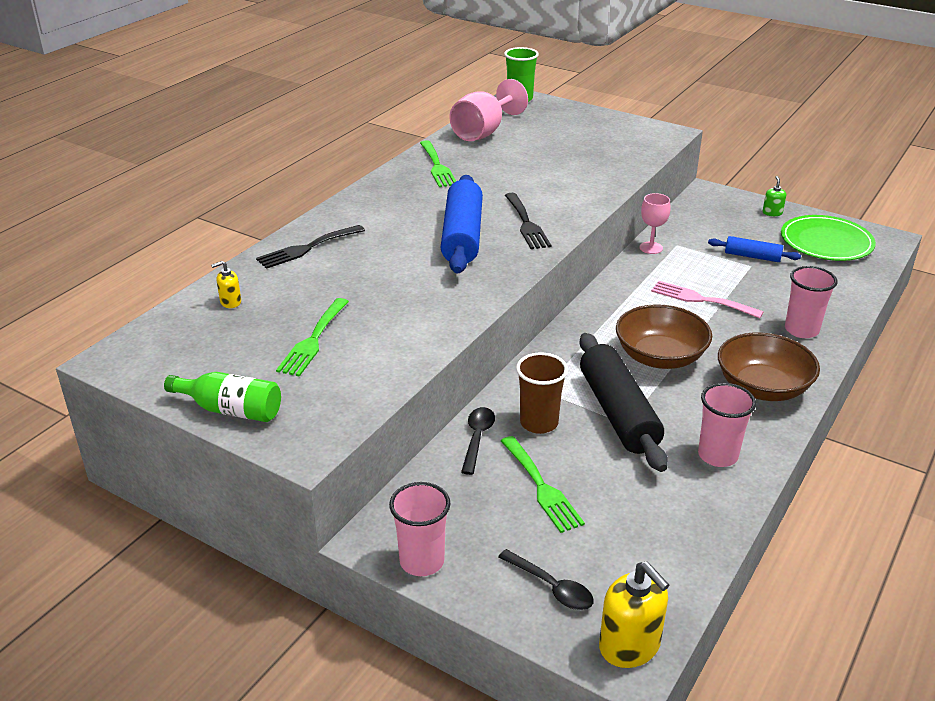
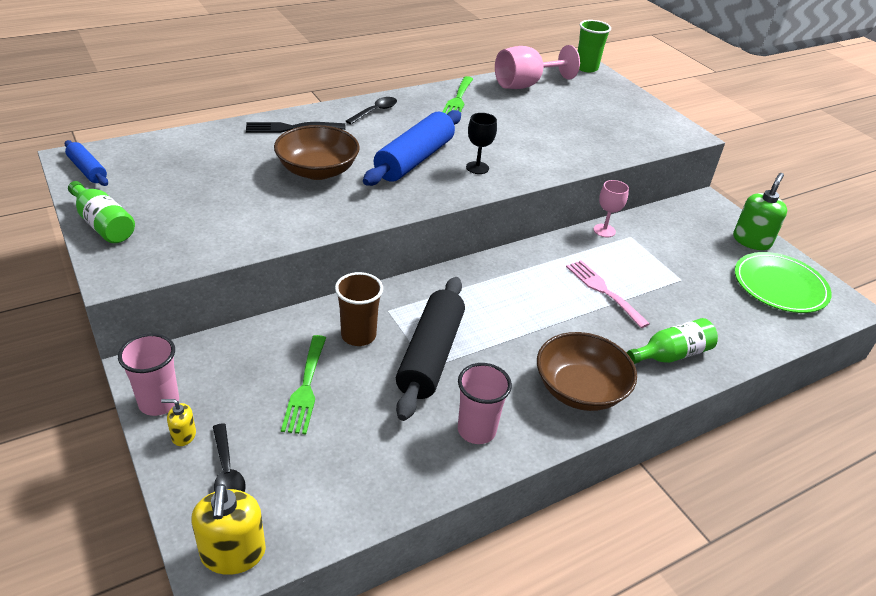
camera: 25 degrees right, 5 degrees up
yellow soap dispenser [211,261,241,308] -> yellow soap dispenser moved to [161,399,196,446]
green fork [276,298,349,377] -> none
black spoon [461,407,495,475] -> black spoon moved to [346,97,397,124]
black fork [505,193,551,249] -> black goblet [466,113,497,174]
brown bowl [616,304,712,369] -> brown bowl moved to [274,125,360,180]
blue rolling pin [708,236,801,262] -> blue rolling pin moved to [65,140,108,186]
green soap dispenser [763,176,786,216] -> green soap dispenser [733,173,787,250], size x1.94
pink cup [785,266,837,338] -> green bottle [627,318,718,364]

